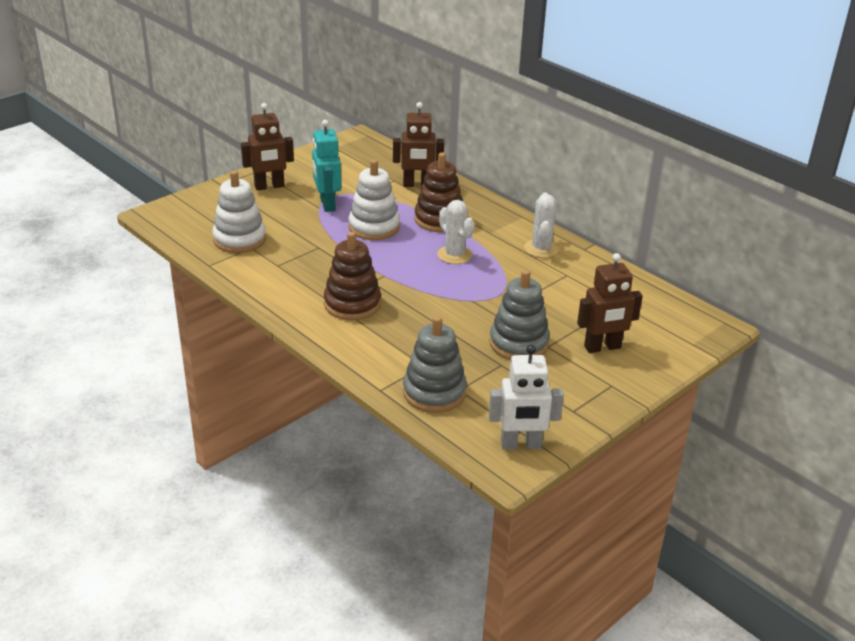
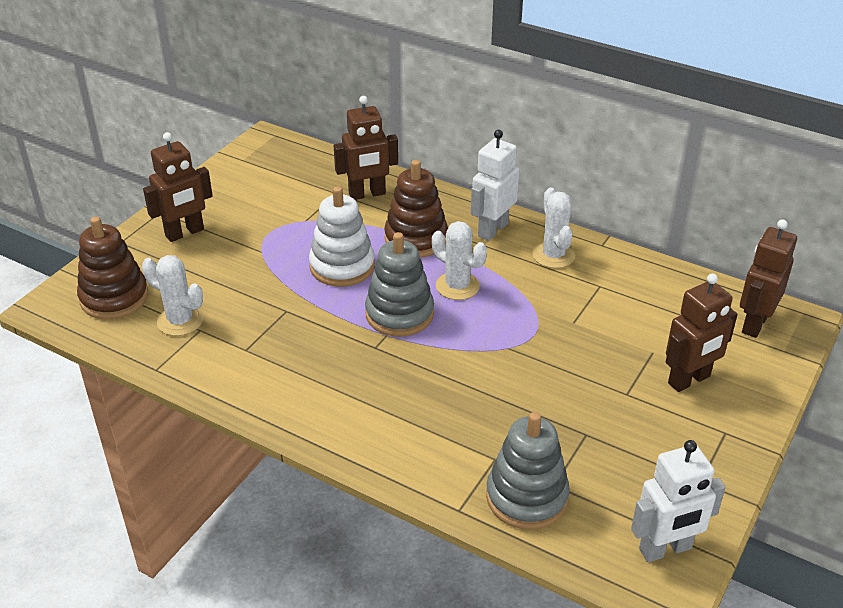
camera: 15 degrees left, 5 degrees up
white stacking toy [212,171,266,253] -> white cactus [142,255,203,336]
turquoise robot [312,120,341,212] -> none
brown stacking toy [324,232,381,320] -> brown stacking toy moved to [77,216,148,319]
grey stacking toy [489,270,550,360] -> grey stacking toy moved to [365,232,434,337]
none -> white robot [471,130,519,241]
none -> brown robot [740,219,797,338]

